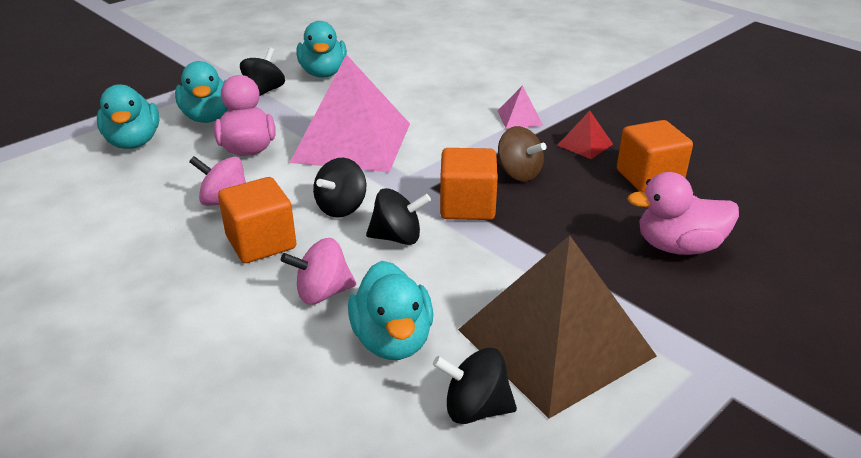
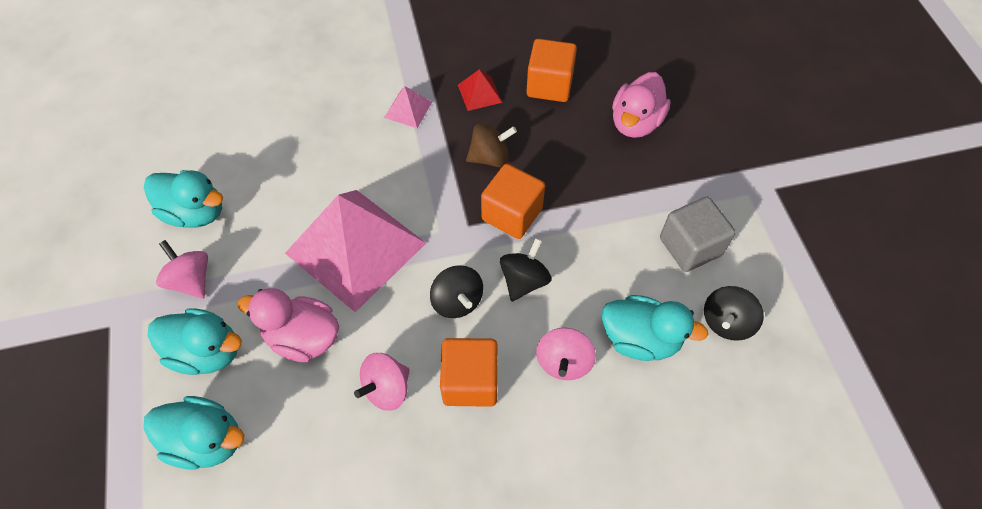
camera: 60 degrees left, 25 degrees up
black spinning top [240,48,285,96] -> pink spinning top [156,240,208,299]
brown pyramid [458,235,657,419] -> grey cube [660,197,736,272]

